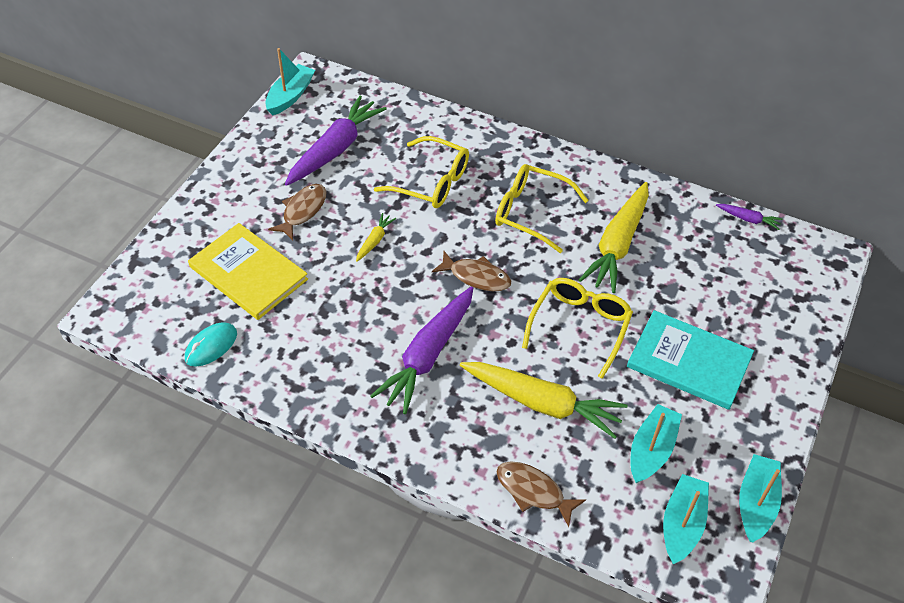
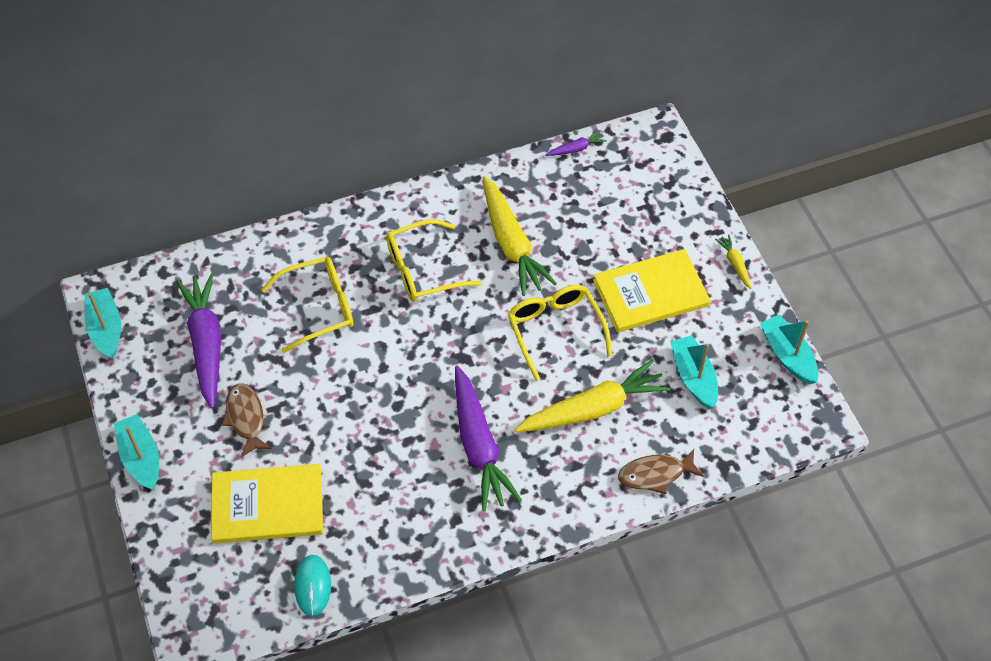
camera: 45 degrees left, 5 degrees up
yellow carrot [356,213,396,262] -> yellow carrot moved to [715,235,751,289]
brown fish [432,251,511,291] -> none
turquoise book [627,310,754,410] -> yellow book [593,249,711,333]
turquoise boat [663,474,709,564] -> turquoise boat moved to [114,414,159,490]

